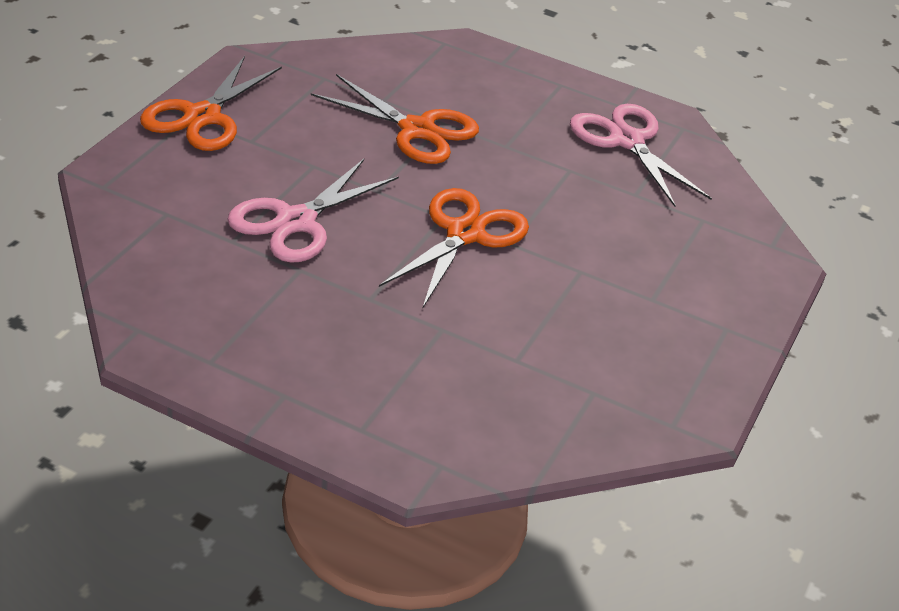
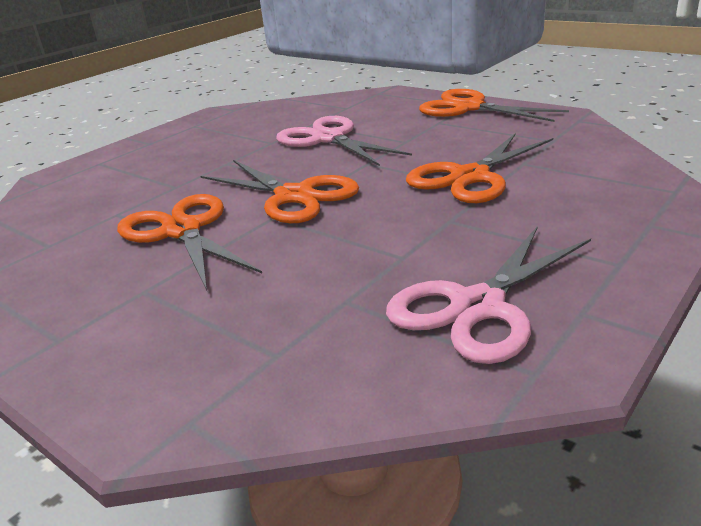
camera: 110 degrees right, 10 degrees down
pink scissors [570,104,712,207] -> pink scissors turned 150 degrees clockwise [386,226,591,364]
none -> orange scissors [117,194,262,290]

